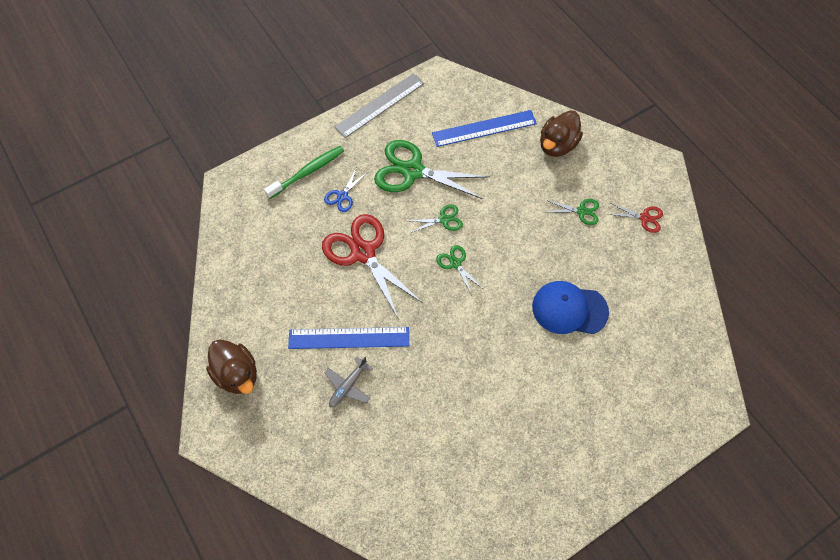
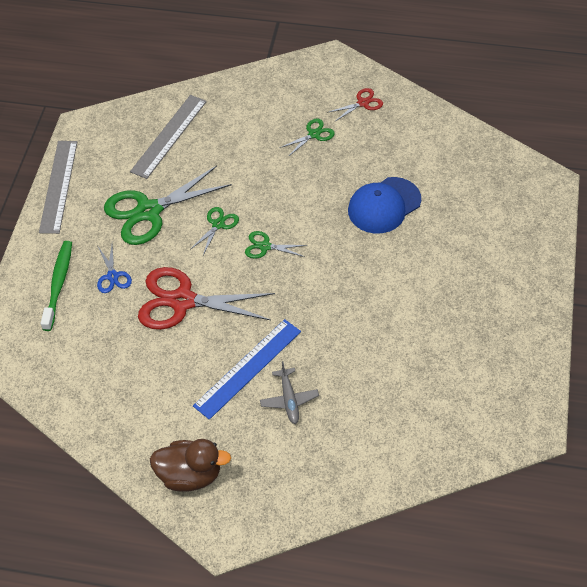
camera: 45 degrees left, 10 degrees down
blue ruler [432,110,537,147] -> grey ruler [130,95,207,179]
brown duck [540,110,583,157] -> none

